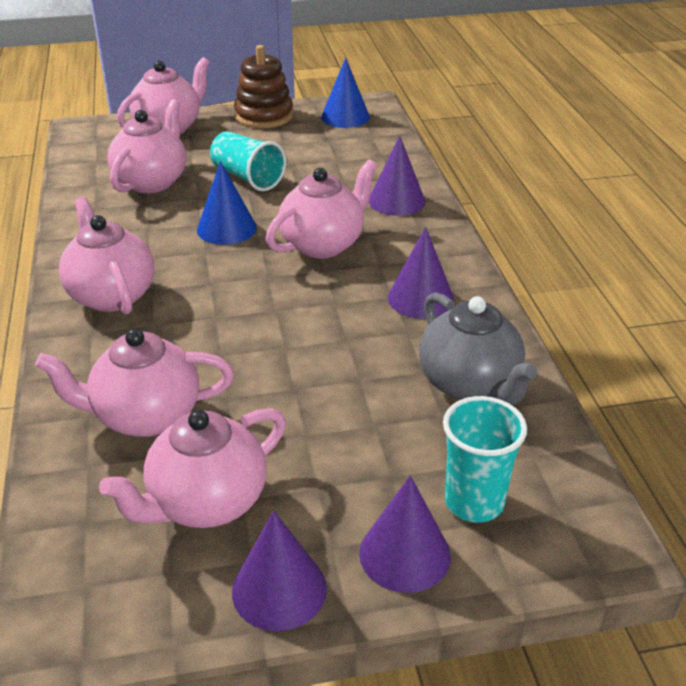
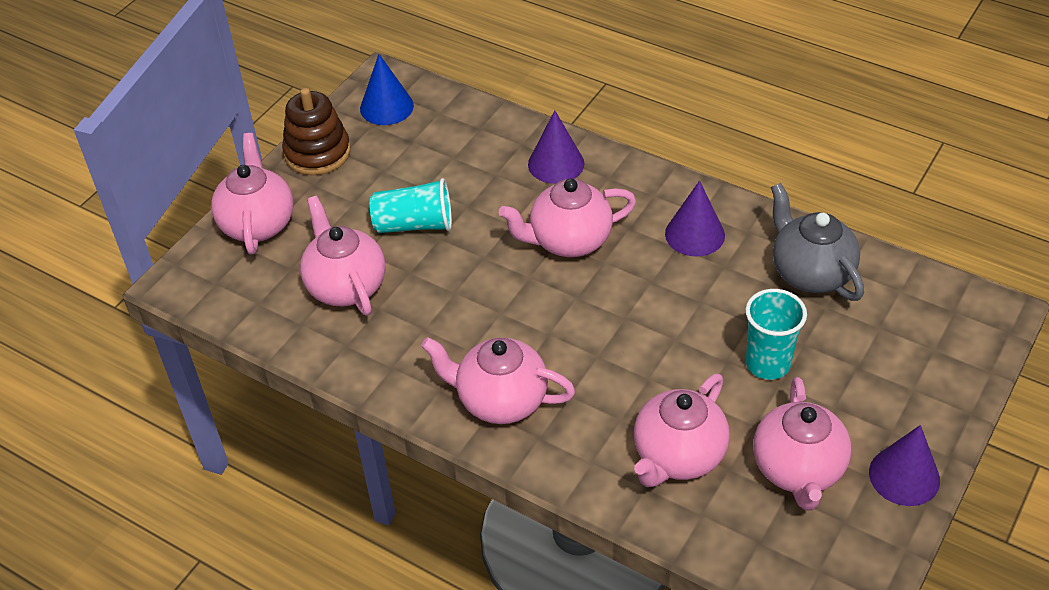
camera: 45 degrees left, 10 degrees up
blue cone [197,161,257,245] -> none
pink teapot [266,160,377,258] -> pink teapot turned 105 degrees counterclockwise [499,178,636,257]
purple cone [359,475,451,593] -> none
grey teapot [419,292,538,405] -> grey teapot turned 135 degrees counterclockwise [771,183,864,301]
turquoise cup [443,396,527,523] -> turquoise cup moved to [745,289,807,380]

